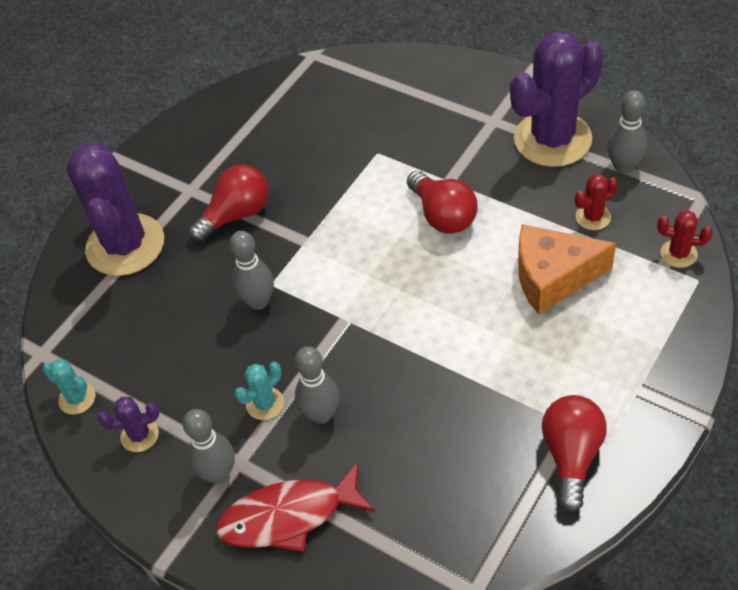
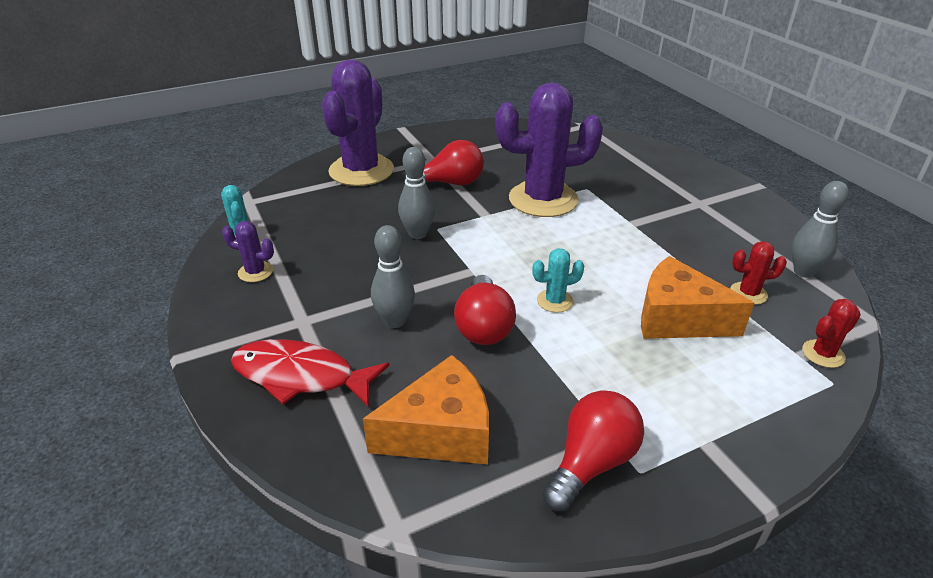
camera: 25 degrees right, 15 degrees down
grey bowling pin [183,409,235,484] -> none
turquoise cactus [234,362,284,420] -> turquoise cactus moved to [532,248,584,313]
red light bulb [407,171,478,234] -> red light bulb moved to [454,275,516,345]
purple cactus [510,30,604,167] -> purple cactus moved to [495,83,603,217]
red cactus [657,210,713,268] -> red cactus turned 75 degrees counterclockwise [802,299,861,368]
none -> orange cheese [363,355,489,464]

